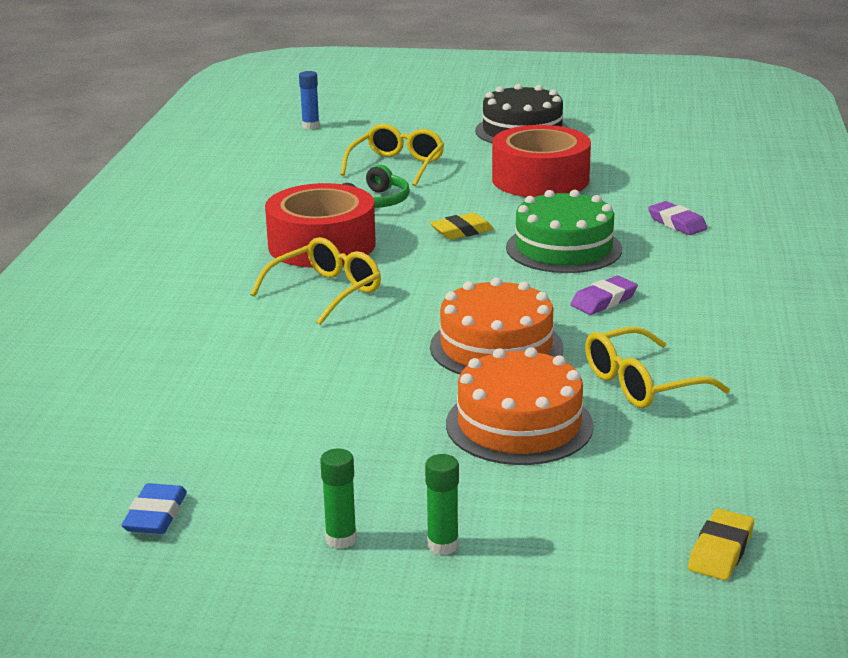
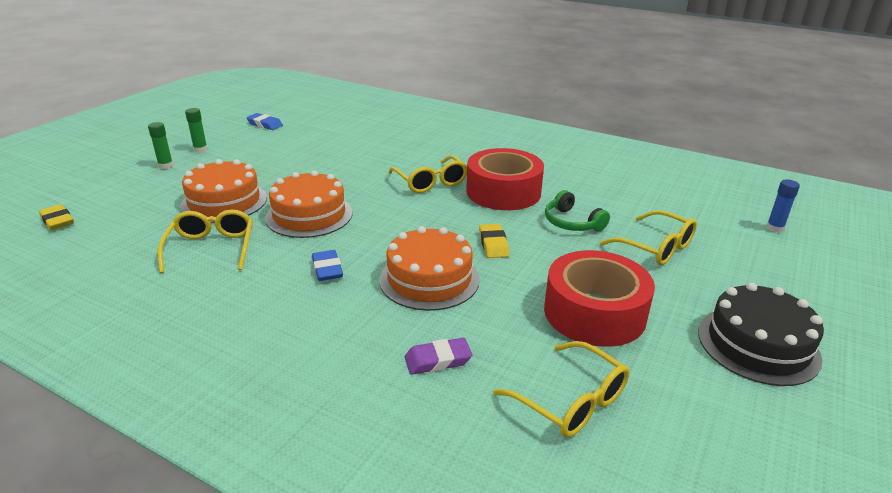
camera: 110 degrees right, 5 degrees up
green cake [506,190,622,273] -> orange cake [379,226,480,311]
purple eraser [571,276,638,315] -> blue eraser [312,250,343,281]
none -> yellow glasses [493,341,630,438]

